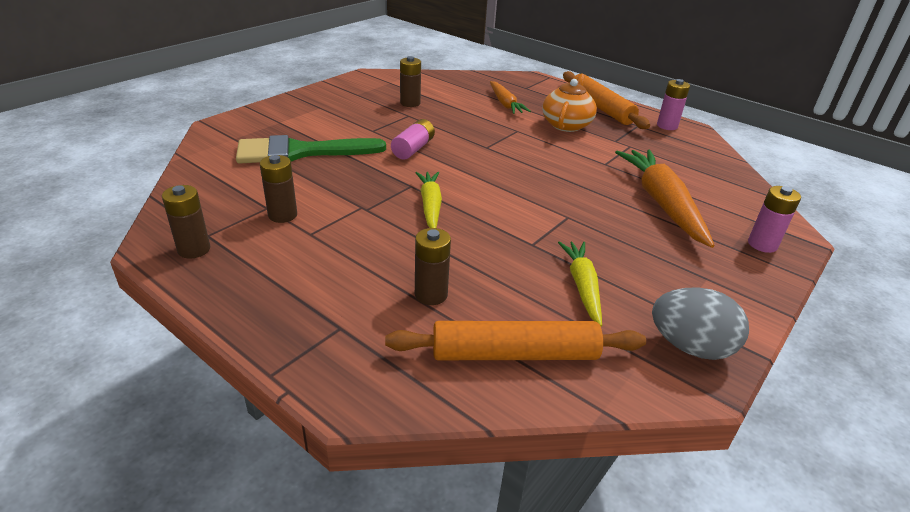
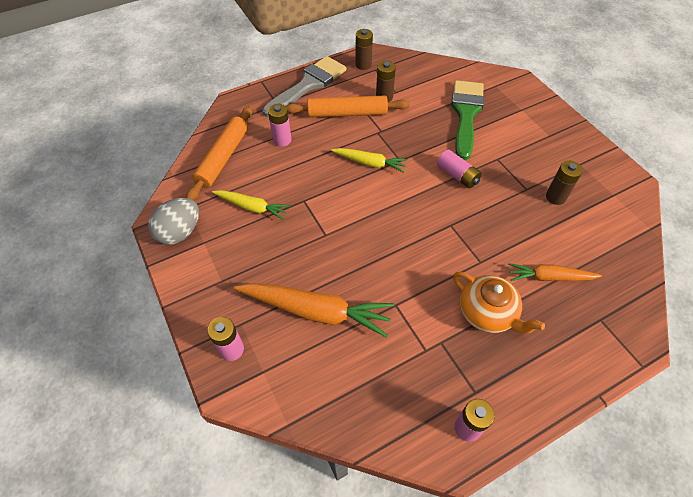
camera: 115 degrees right, 20 degrees up
brown battery [415,228,451,305] -> pink battery [268,104,292,147]
orange rolling pin [563,71,650,129] -> orange rolling pin moved to [286,96,410,117]
none -> grey brush [263,56,346,117]

